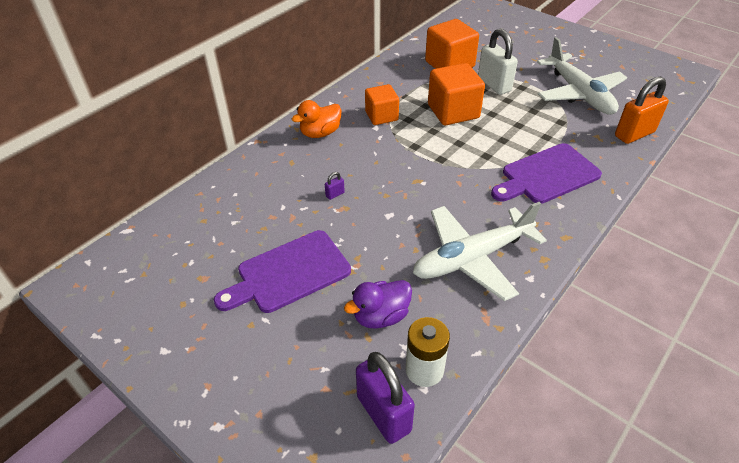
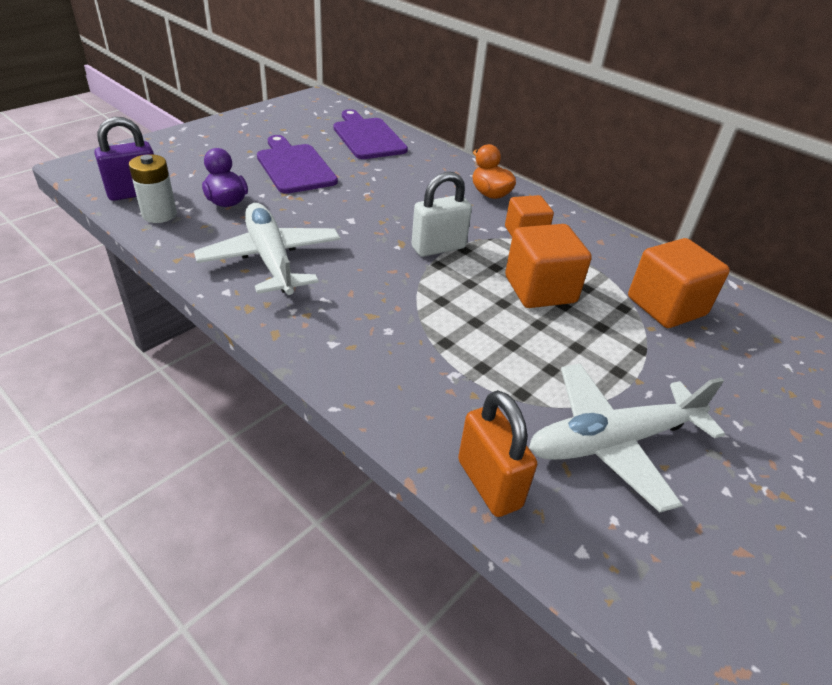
camera: 90 degrees right, 5 degrees down
purple padlock [325,172,345,200] -> none
white padlock [478,29,518,95] -> white padlock moved to [412,172,472,257]
purple cutting board [491,143,602,204] -> purple cutting board moved to [333,109,408,159]

